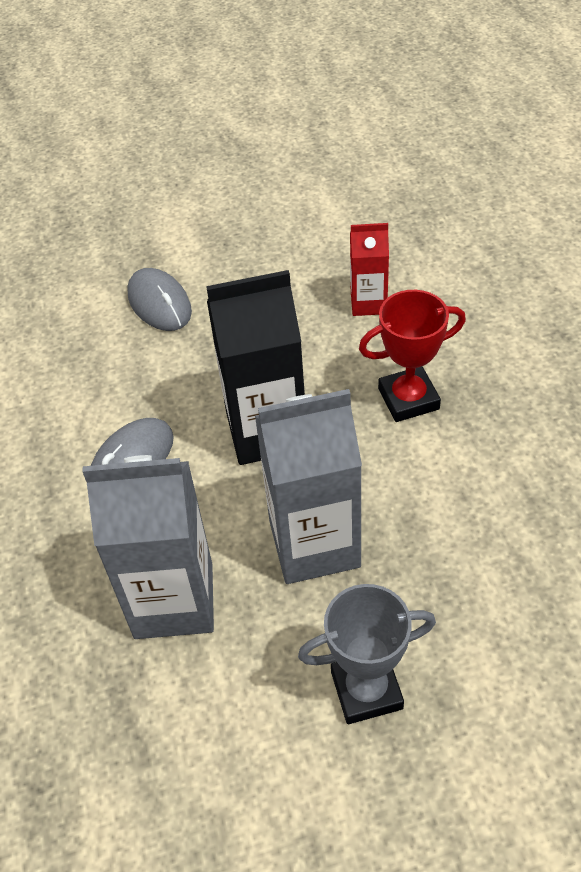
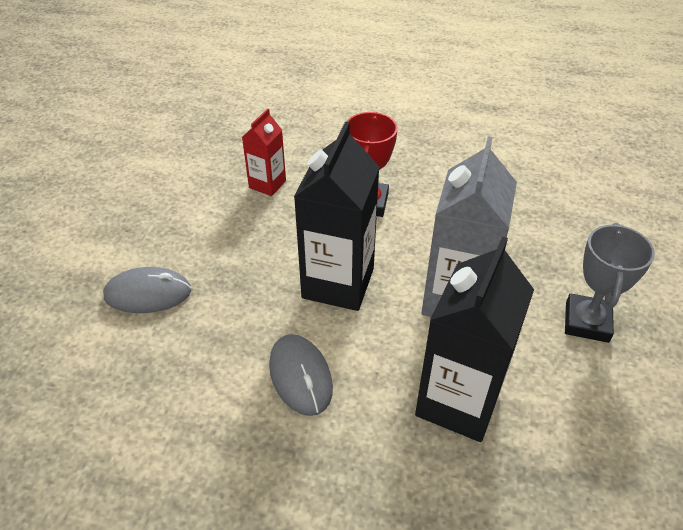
camera: 65 degrees left, 5 degrees down
grey carton [82,455,214,639] -> black carton [415,237,534,442]

